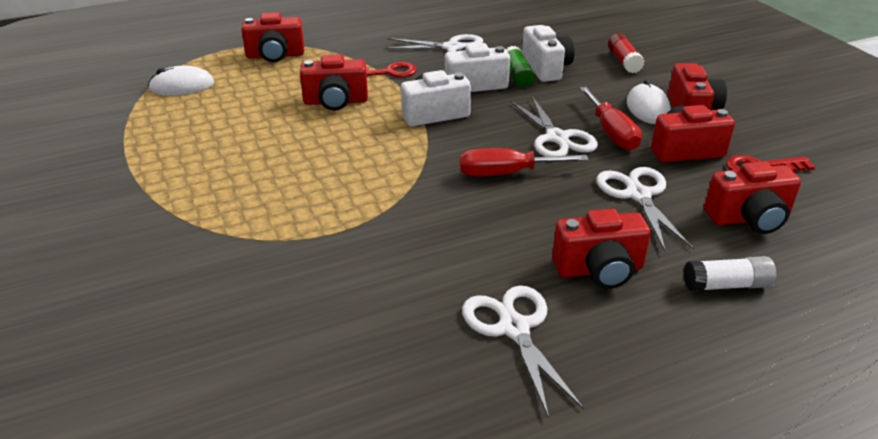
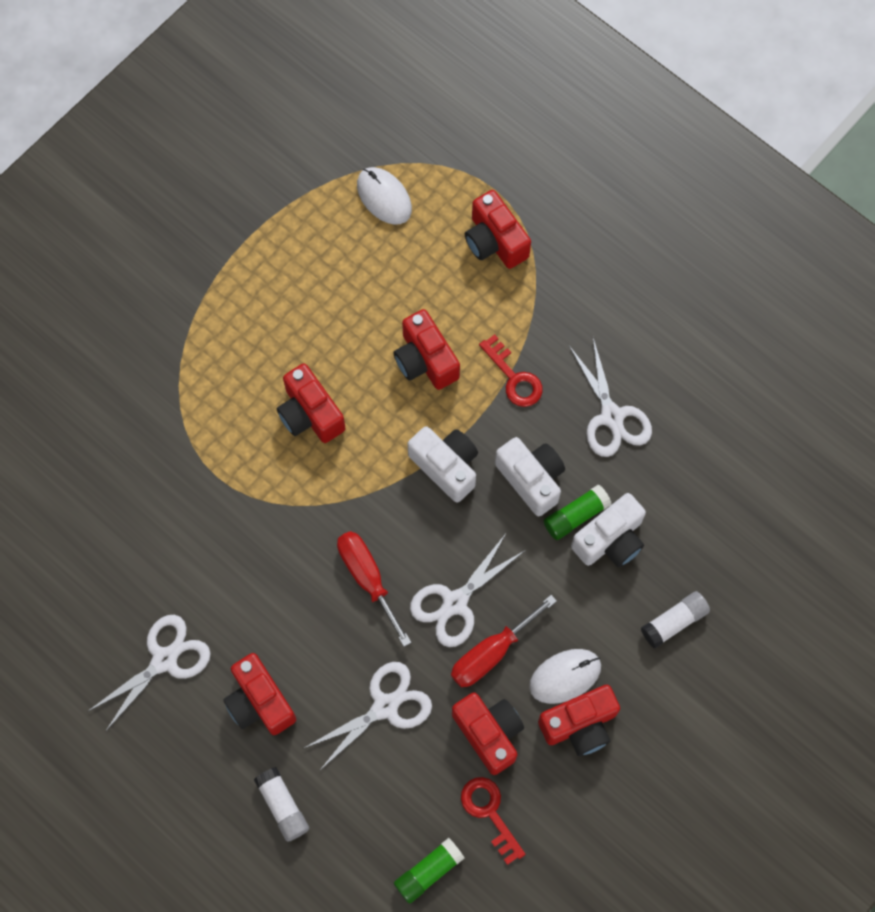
camera: 65 degrees right, 35 degrees up
red glue stick [608,33,645,73] -> white glue stick [641,591,710,648]
red camera [704,161,801,234] -> red camera moved to [277,363,345,443]
none -> green glue stick [394,838,465,904]

